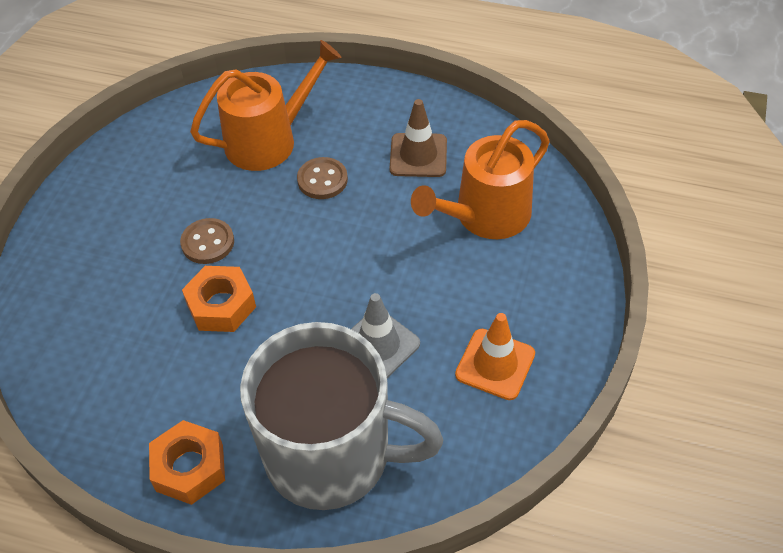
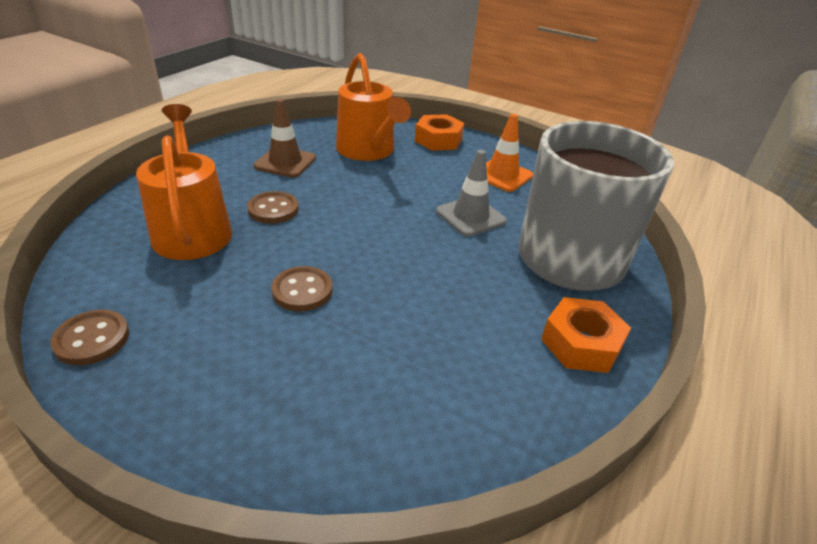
camera: 80 degrees left, 15 degrees down
orange nut [182,266,256,332] -> orange nut moved to [415,114,464,151]
none -> brown button [50,310,129,365]

